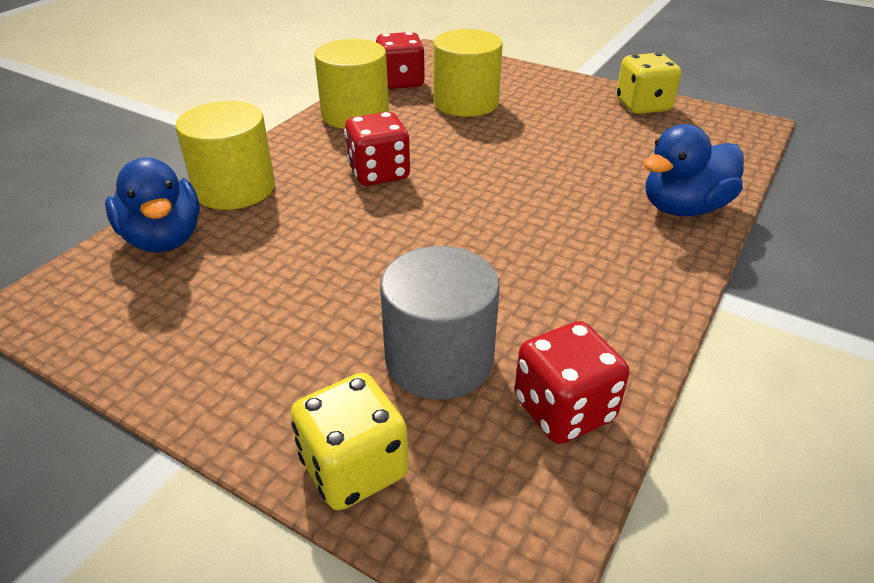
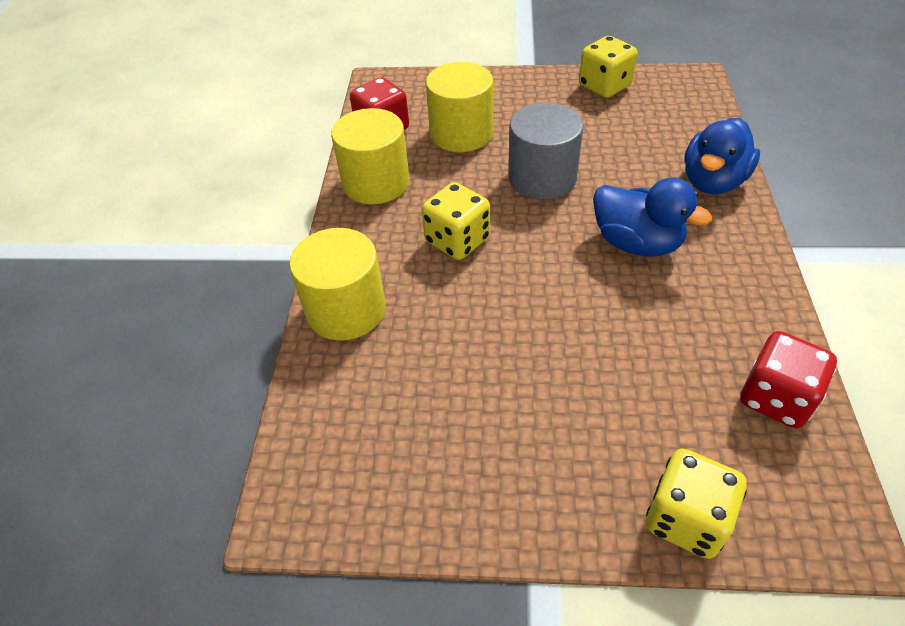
camera: 25 degrees left, 10 degrees up
blue duck [105,158,200,253] -> blue duck moved to [593,177,712,257]
red dice [344,112,411,186] -> yellow dice [422,182,490,260]
grey cylinder [380,246,500,399] -> grey cylinder moved to [508,103,584,200]

